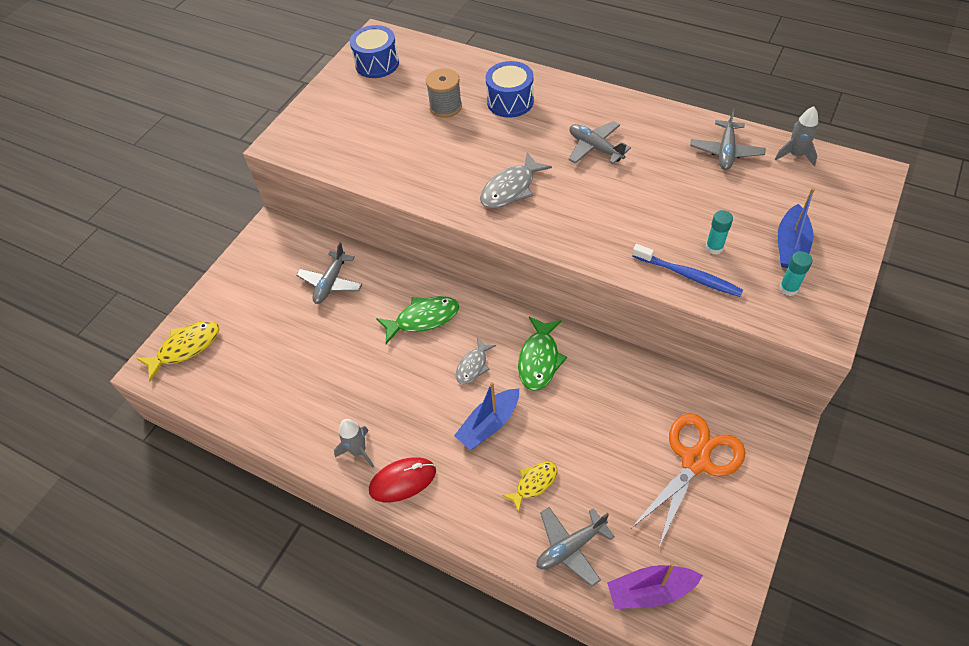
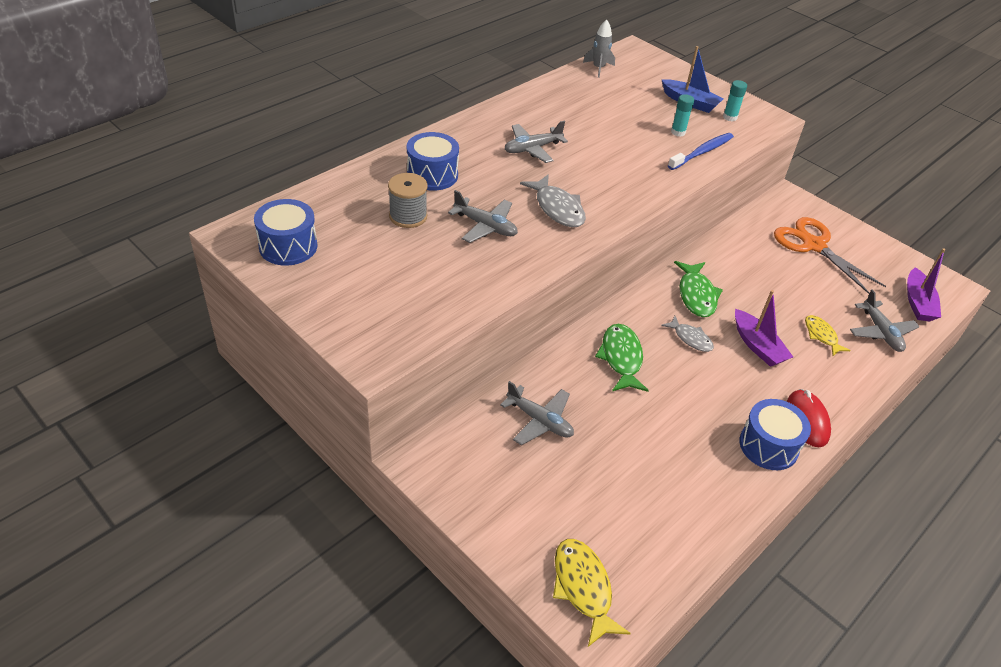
camera: 80 degrees left, 10 degrees down
grey rocket [334,419,374,468] -> blue drum [739,399,811,470]
blue boat [454,382,519,450] -> purple boat [735,290,793,367]
green fish [518,317,567,391] -> green fish turned 60 degrees clockwise [674,261,723,317]
grey plane [690,108,765,170] -> grey plane moved to [448,190,518,243]

